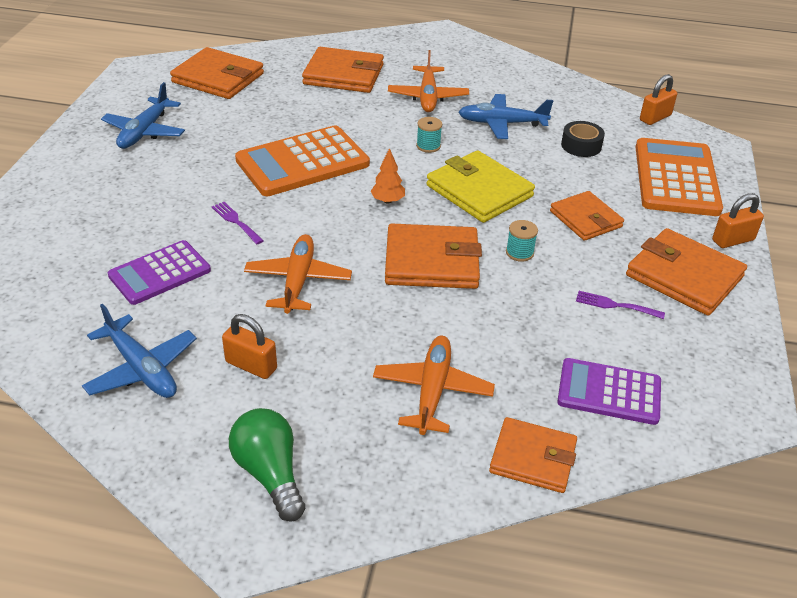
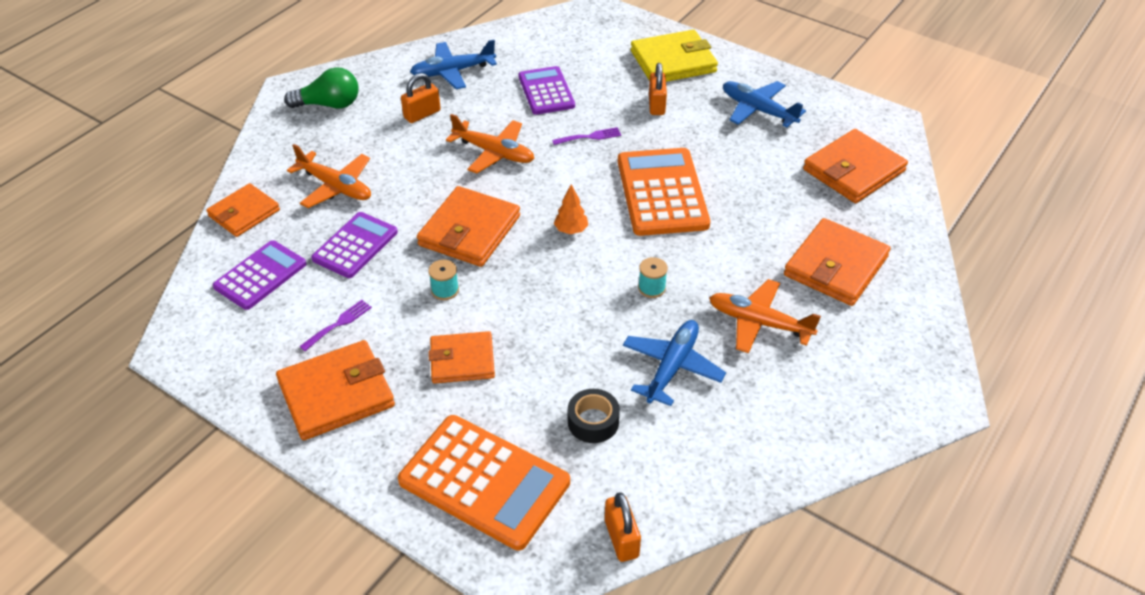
camera: 115 degrees right, 5 degrees up
yellow wallet [427,150,535,223] -> yellow wallet moved to [631,30,718,82]
orange padlock [712,193,764,248] -> orange padlock moved to [649,63,667,115]
none -> purple calculator [311,212,398,278]

